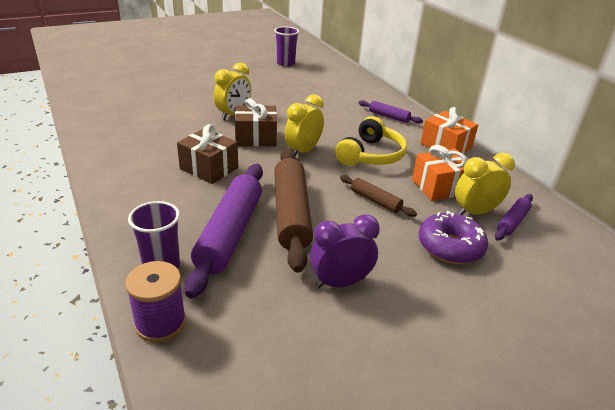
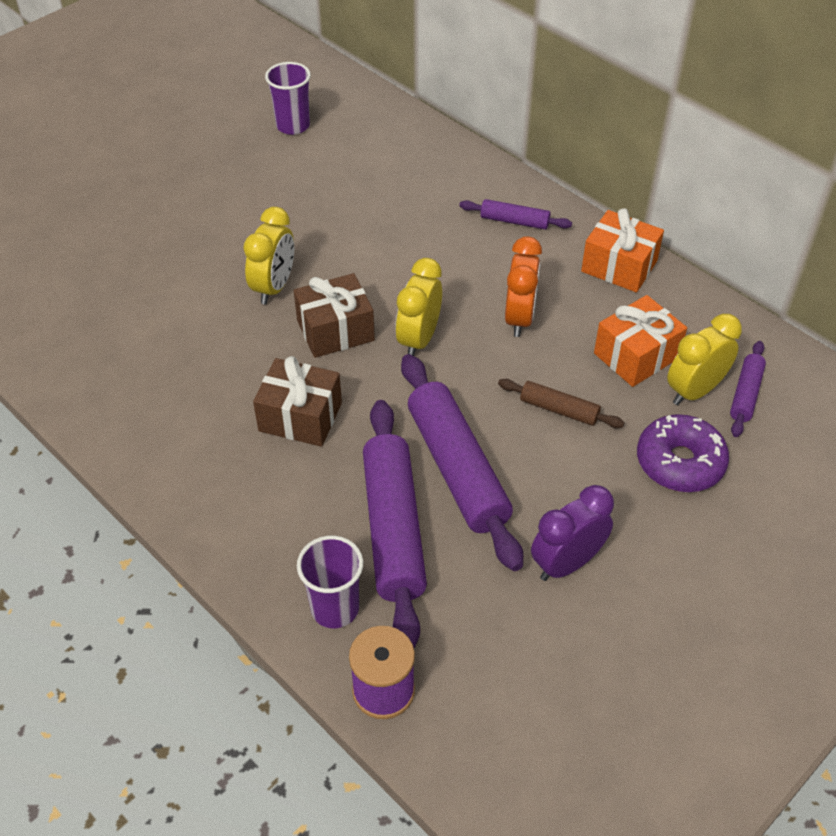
camera: 15 degrees left, 15 degrees up
brown rolling pin [274,148,313,273] -> purple rolling pin [401,354,523,571]
yellow headphones [335,116,407,166] -> orange clock [505,236,542,337]

